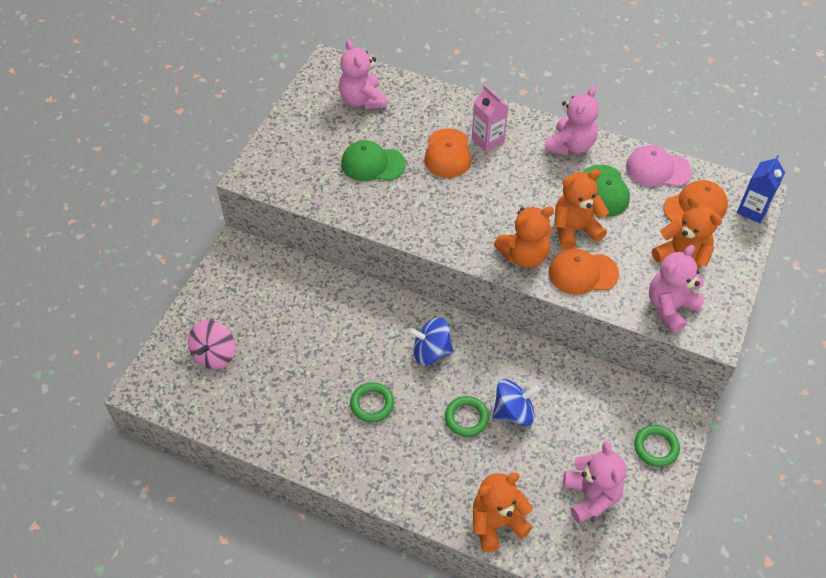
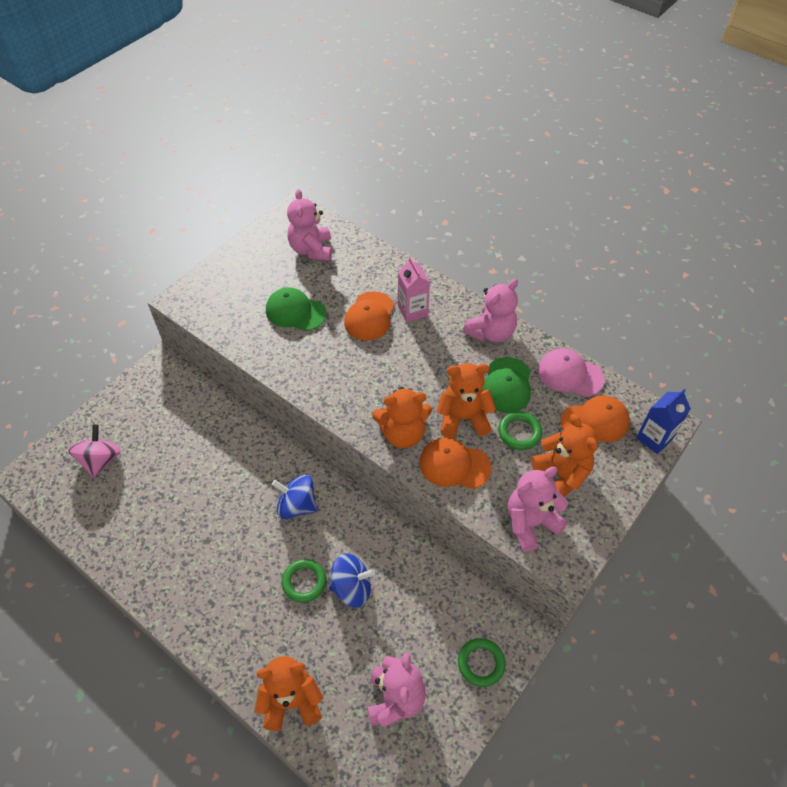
camera: 15 degrees right, 0 degrees up
pink spinning top [188,320,235,369] -> pink spinning top turned 150 degrees clockwise [68,425,121,478]
green ring [350,382,394,423] -> green ring moved to [498,411,542,450]

